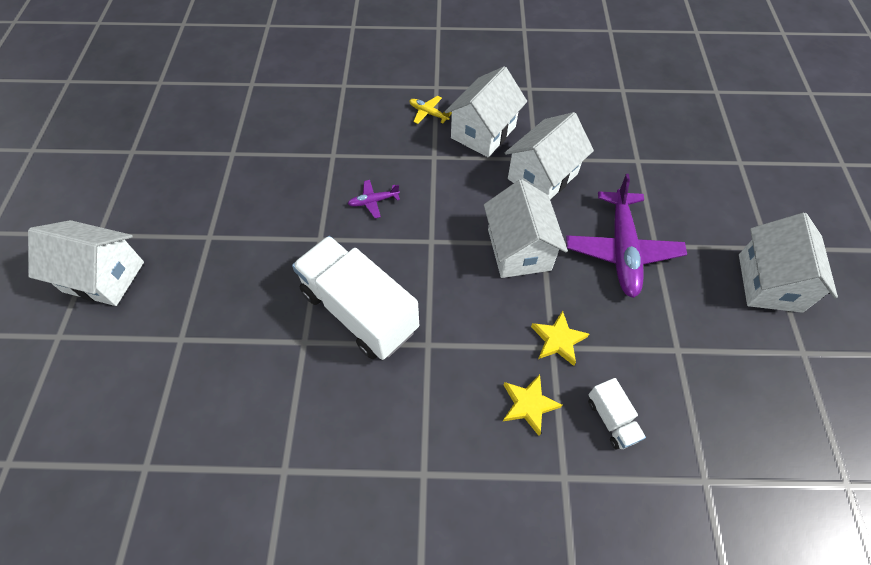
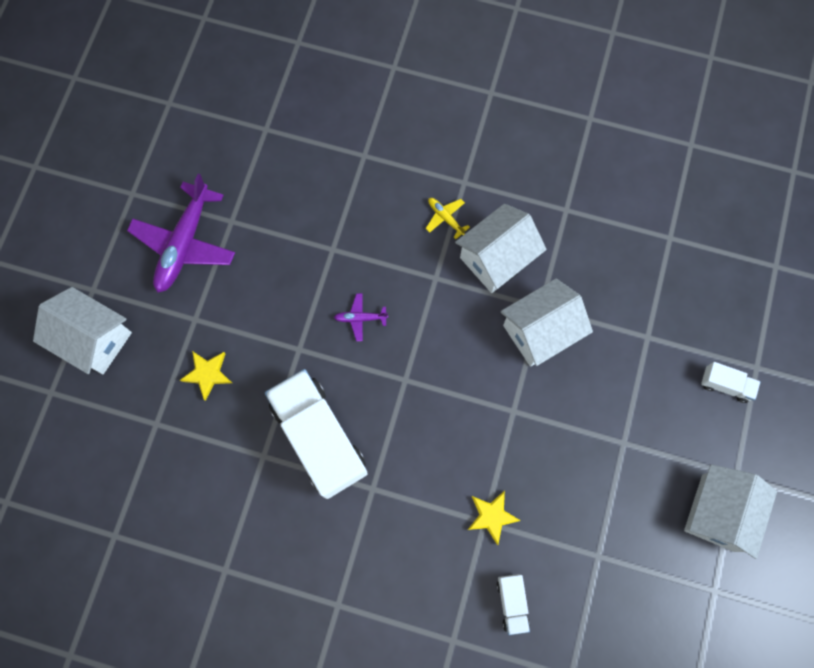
camera: 15 degrees right, 15 degrees up
white house [484,179,568,278] -> none
yellow star [503,374,562,436] -> yellow star moved to [180,351,232,401]
purple plane [566,174,687,298] -> purple plane moved to [127,174,235,293]
none -> white truck [701,362,760,403]

